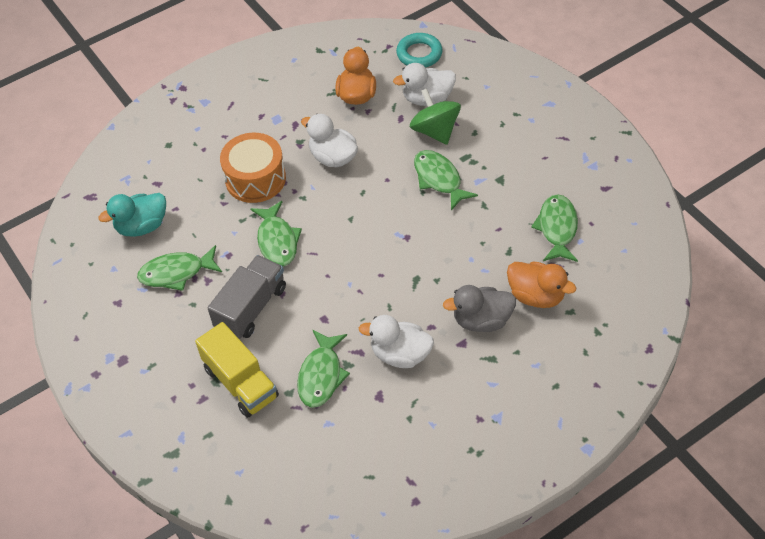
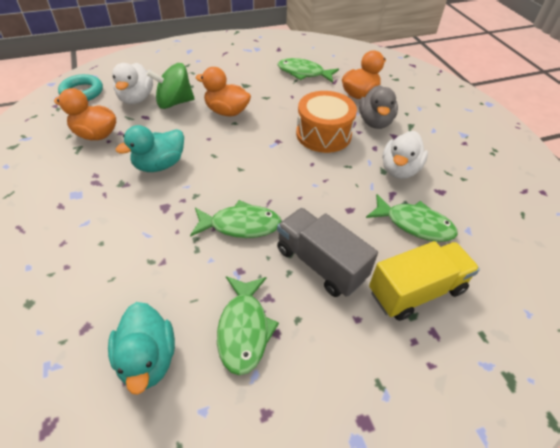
camera: 80 degrees left, 5 degrees down
orange drum [220,133,286,203] -> orange drum moved to [296,91,357,153]
white duck [301,114,358,167] -> turquoise duck [116,125,184,172]
green fish [414,150,478,211] -> orange duck [196,67,251,117]

